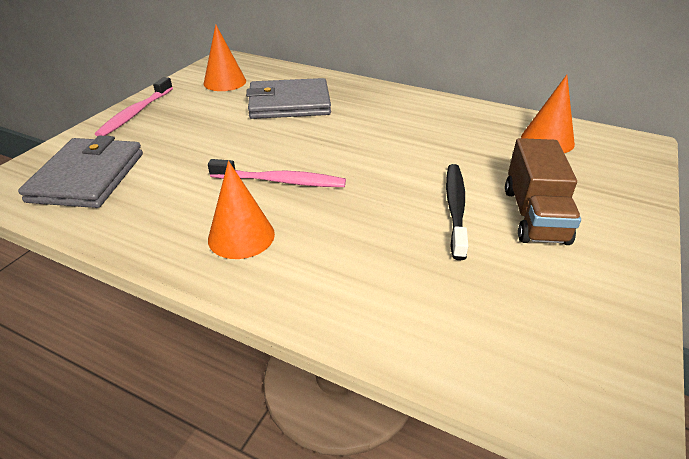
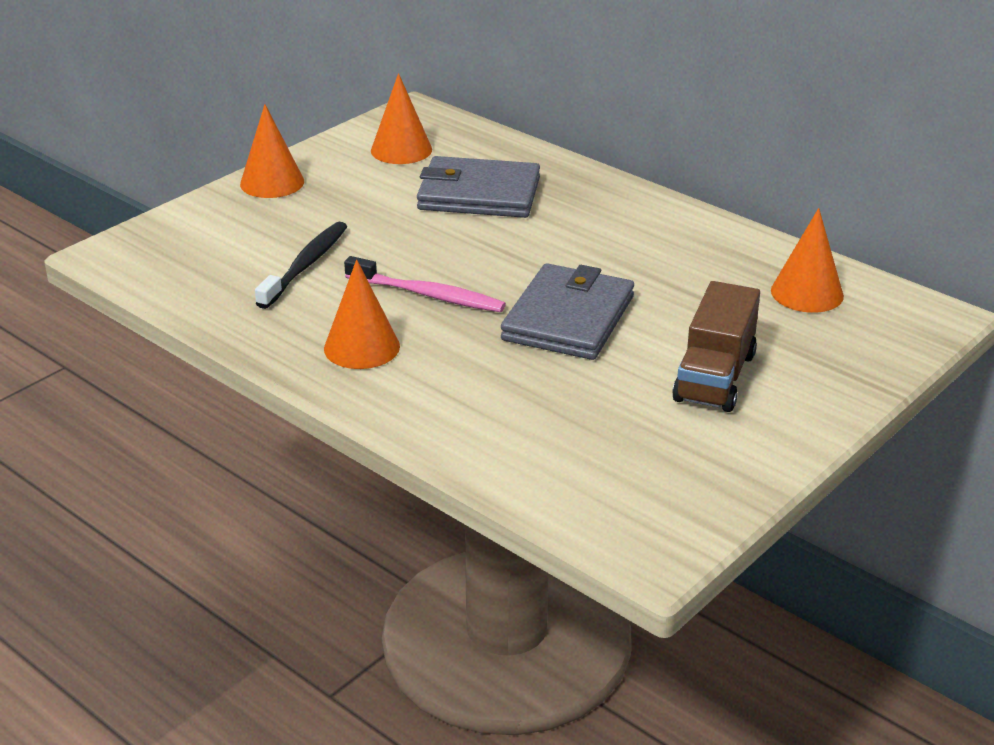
camera: 15 degrees right, 5 degrees down
grey wallet [18,135,143,208] -> grey wallet moved to [501,263,634,360]
pink toothbrush [95,77,173,136] -> orange cone [240,104,304,198]
black toothbrush [446,164,468,260] -> black toothbrush moved to [255,222,347,309]

